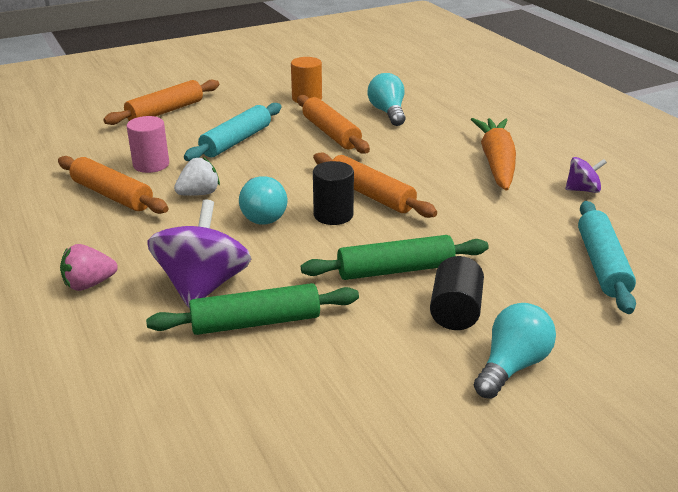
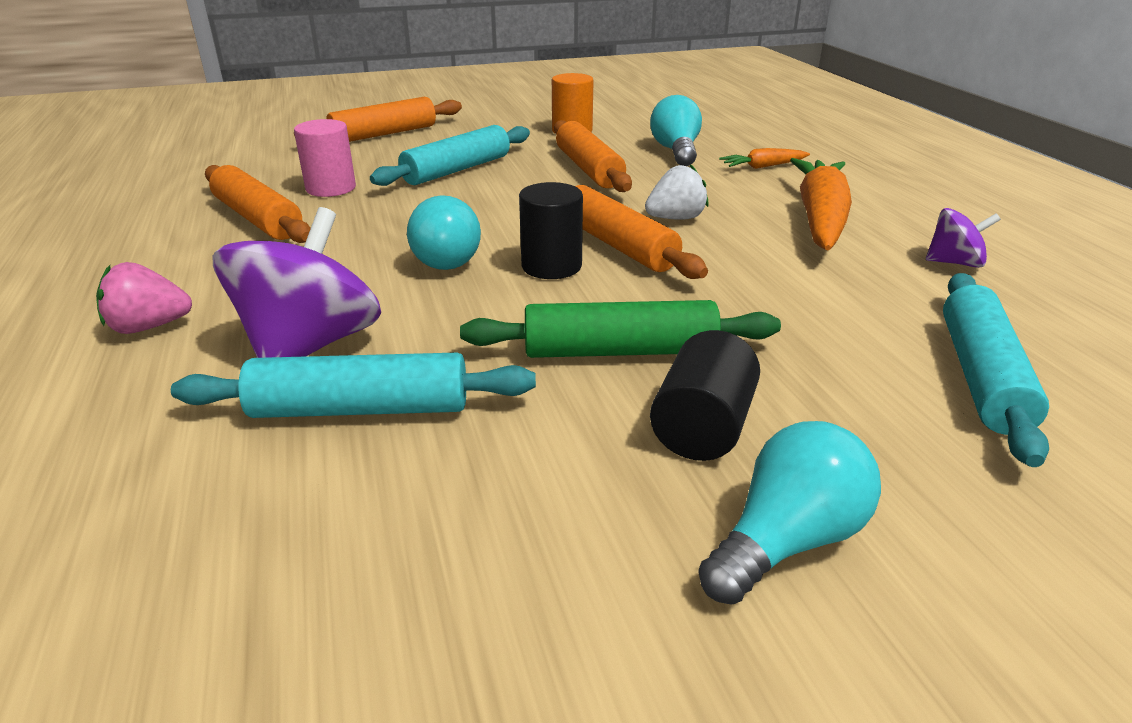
camera: 10 degrees right, 0 degrees up
green rolling pin [146,283,359,335] -> turquoise rolling pin [171,352,536,418]
white strawberry [174,157,220,196] -> white strawberry moved to [645,164,709,220]
none -> orange carrot [719,148,810,169]

